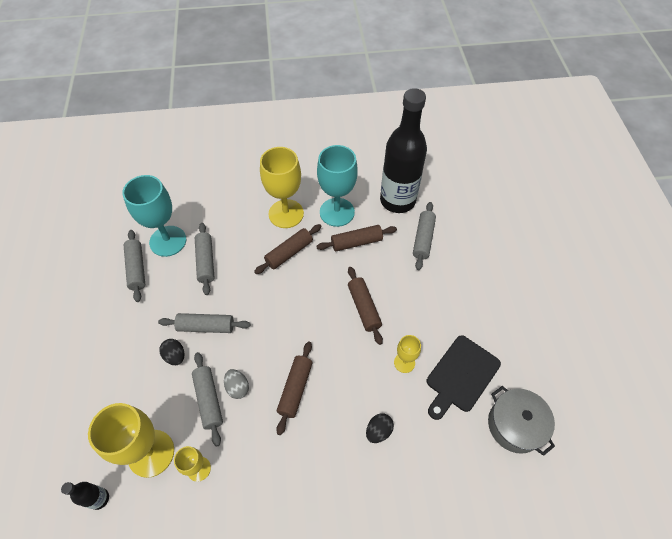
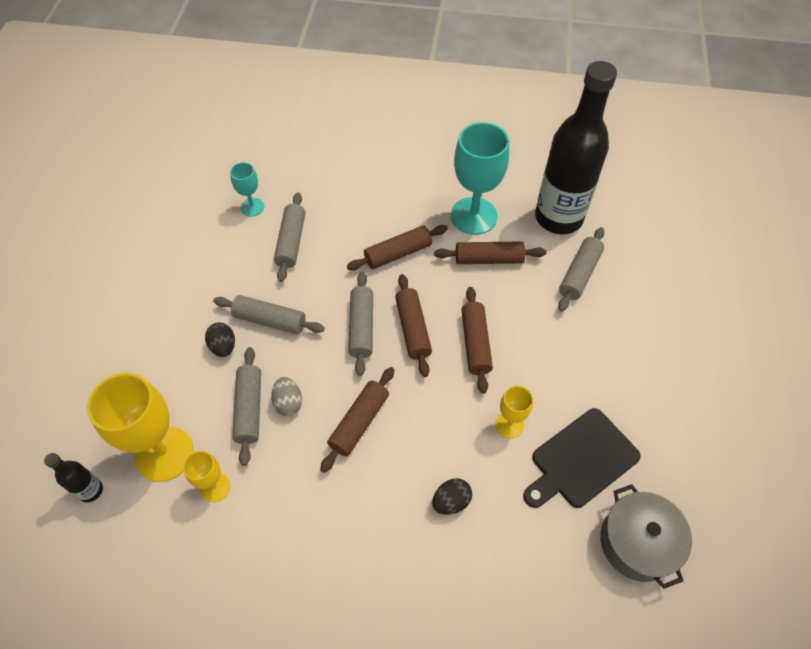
camera: 15 degrees right, 0 degrees up
turquoise goblet [122,175,186,257] -> turquoise goblet [230,162,264,217], size x0.51
grey rolling pin [124,230,145,302] -> grey rolling pin moved to [349,272,373,376]
yellow goblet [260,147,304,228] -> none
none -> brown rolling pin [395,274,432,377]

